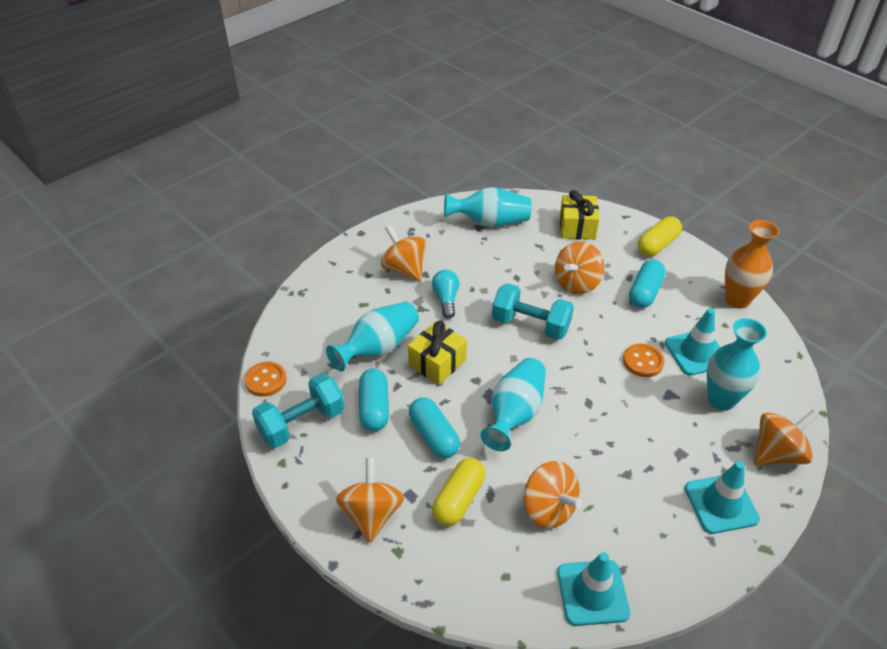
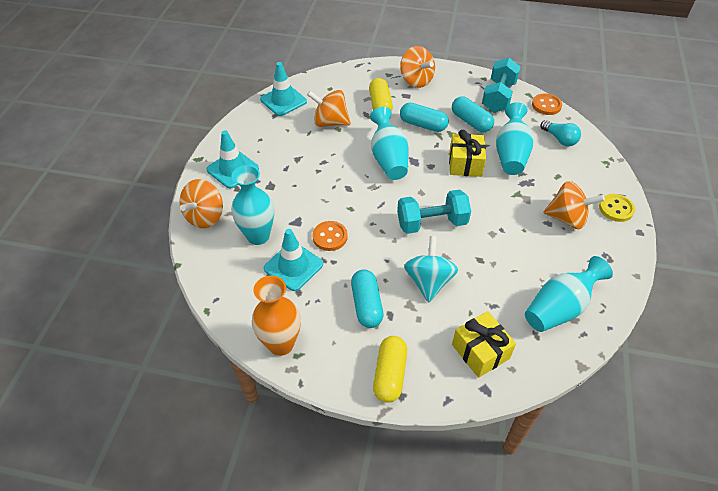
camera: 145 degrees right, 5 degrees up
turquoise light bulb [432,270,459,319] -> turquoise light bulb moved to [540,120,581,146]
orange spinning top [555,241,605,294] -> turquoise spinning top [404,236,458,303]
none -> yellow button [599,194,635,222]

